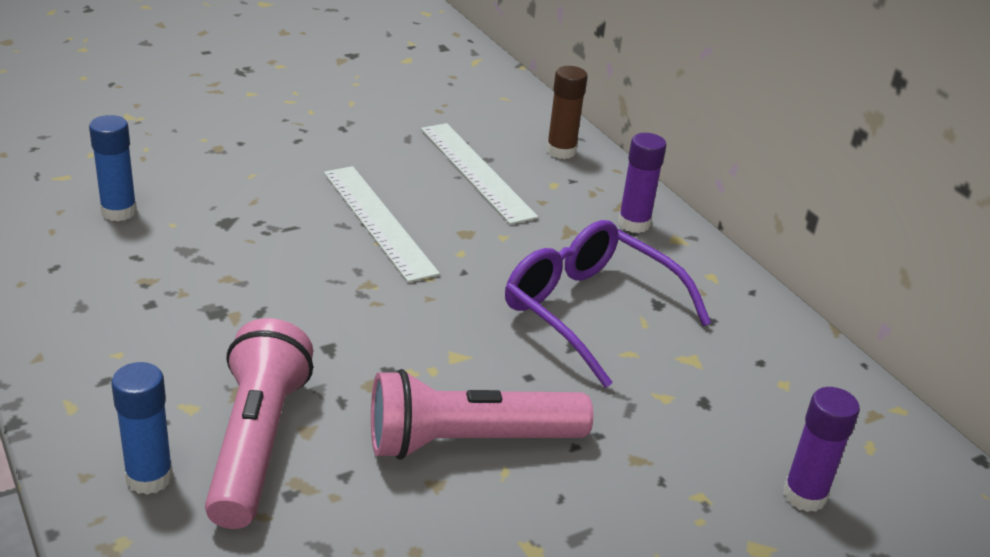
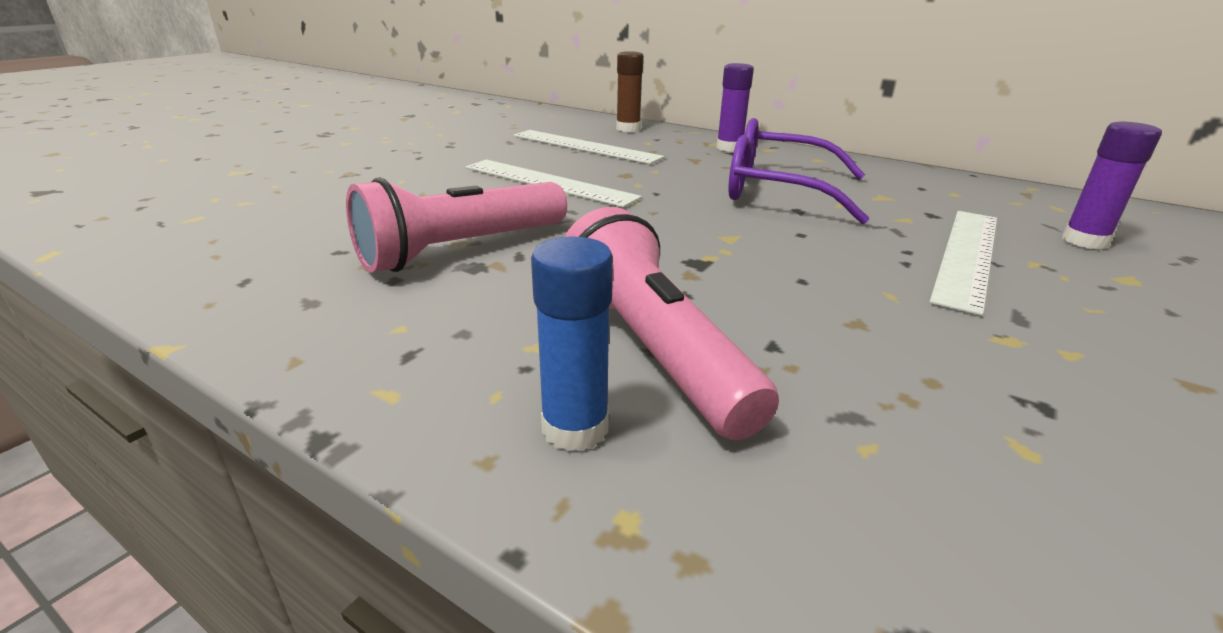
camera: 25 degrees left, 5 degrees down
blue glue stick [89,115,137,221] -> none
pink flashlight [371,369,593,460] -> pink flashlight moved to [346,178,567,273]
none -> white ruler [929,211,997,316]

